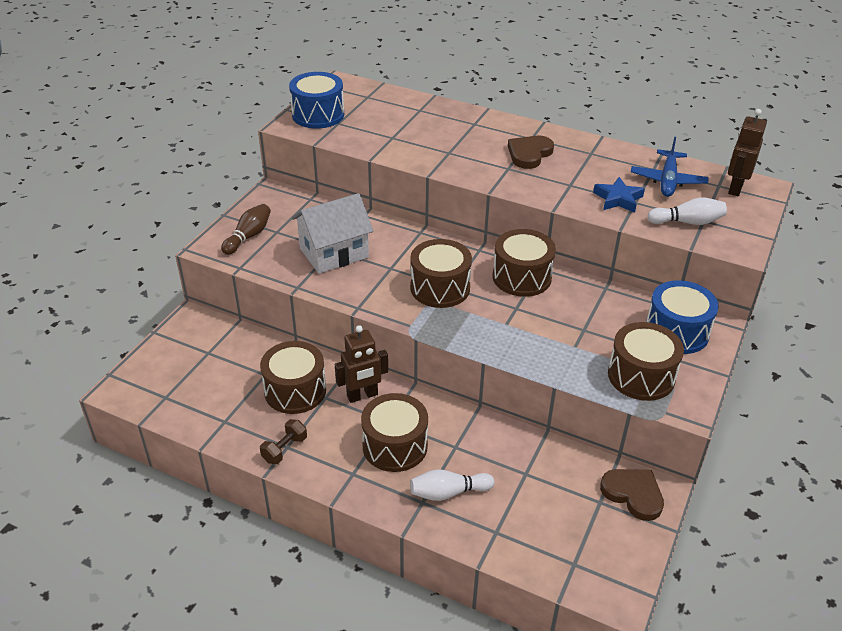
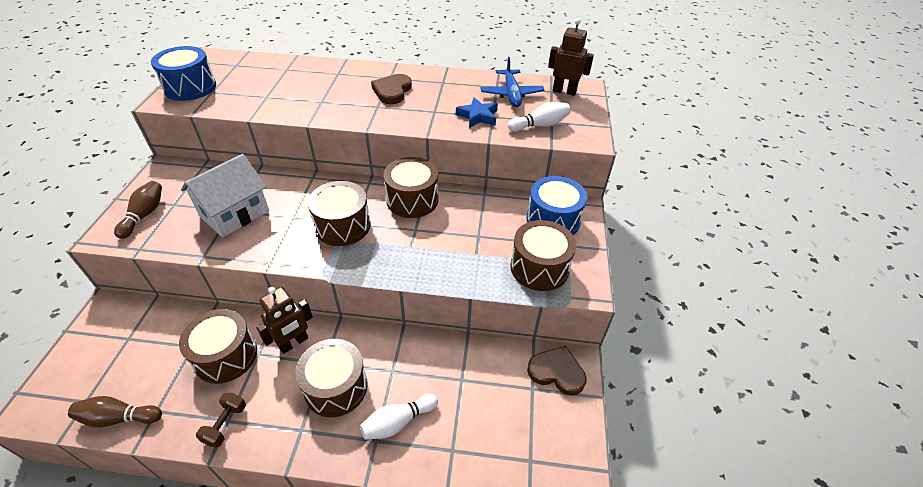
camera: 20 degrees left, 5 degrees up
brown robot [728,109,767,196] -> brown robot turned 105 degrees clockwise [548,18,594,96]
none -> brown bowling pin [68,396,162,428]

